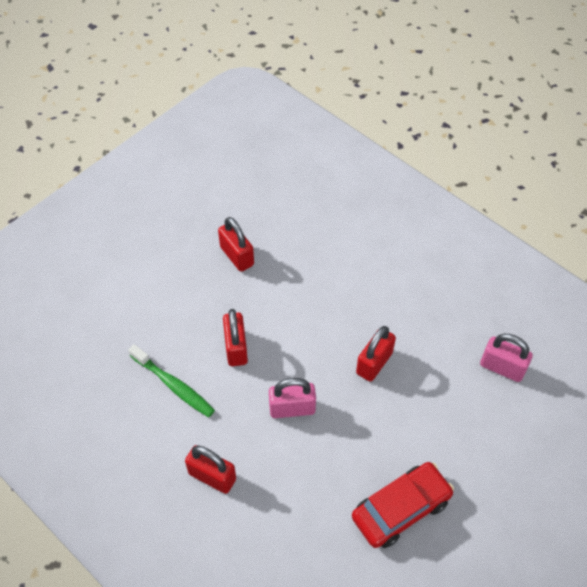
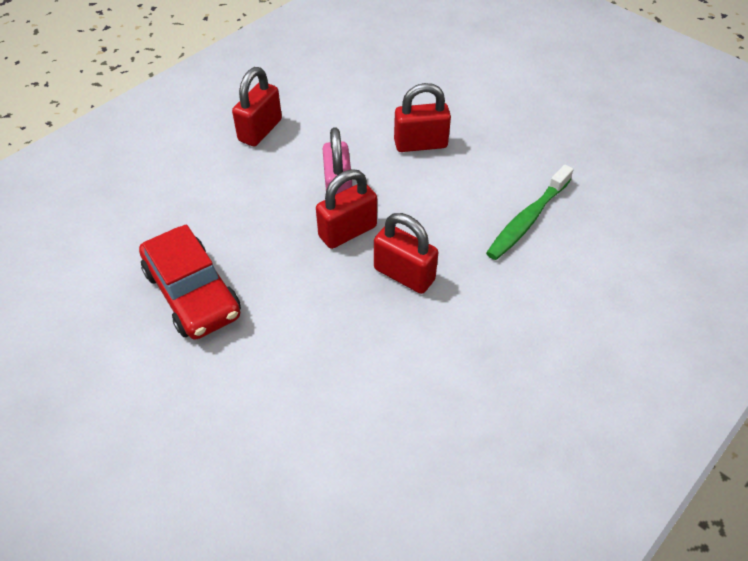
camera: 90 degrees right, 5 degrees down
green toothbrush [128,344,215,417] -> green toothbrush moved to [486,164,574,260]
red padlock [218,217,254,272] -> red padlock moved to [316,169,377,249]
pink padlock [480,334,533,382] -> none

